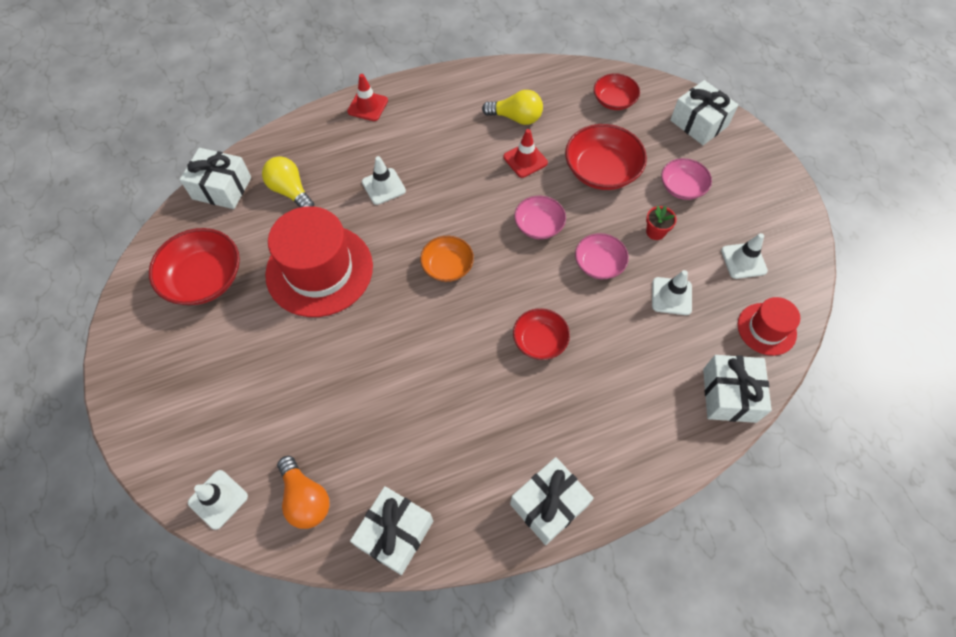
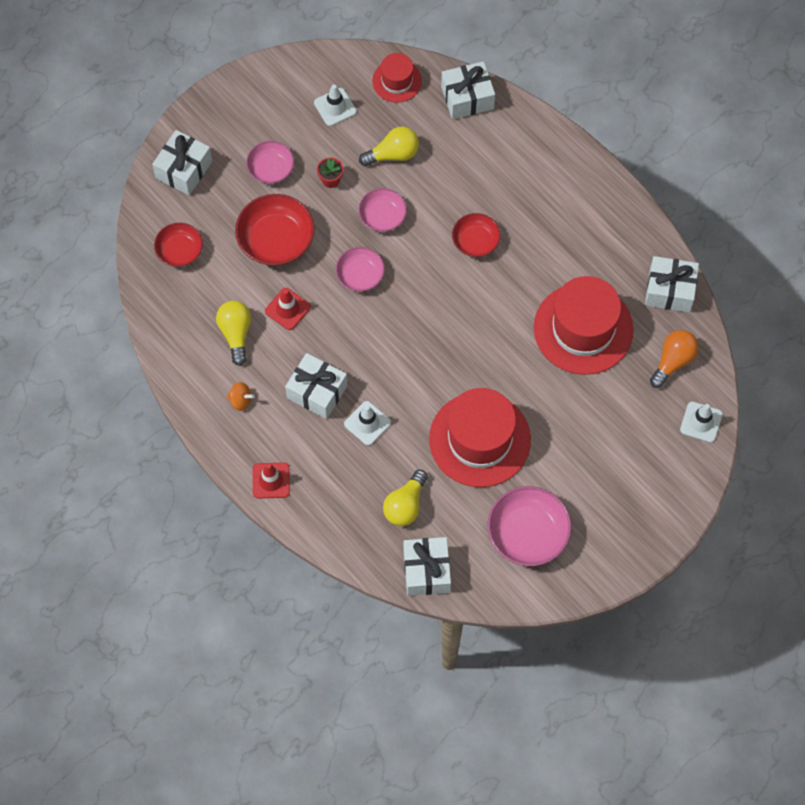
camera: 110 degrees left, 5 degrees up
red bowl [149,228,240,305] -> pink bowl [488,486,572,566]
orange bowl [420,236,474,282] -> none
white gift [510,457,594,545] -> white gift moved to [285,353,347,419]
white traffic cone [652,270,692,315] -> yellow light bulb [359,126,419,166]
none -> orange spinning top [227,382,254,411]
none -> red hat [534,276,634,375]

